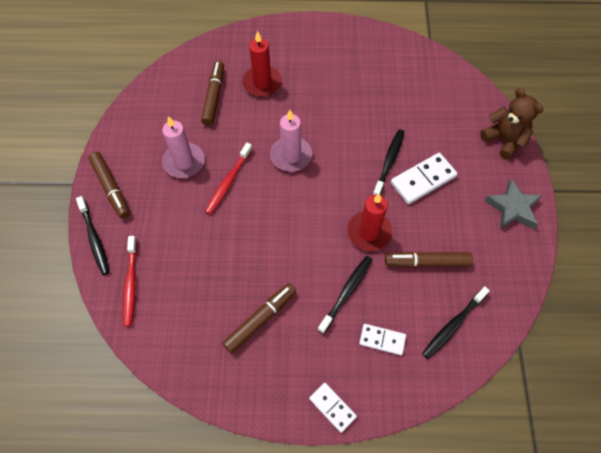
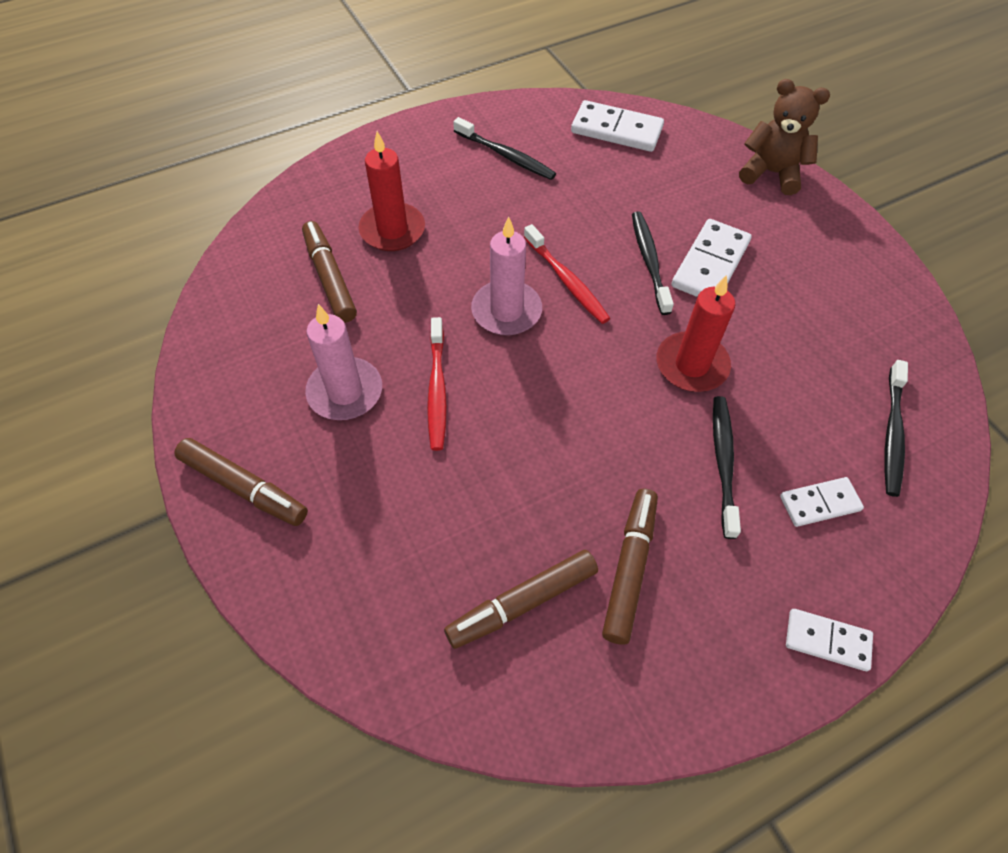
camera: 30 degrees left, 5 degrees down
black toothbrush [76,196,109,275] -> black toothbrush moved to [453,117,556,180]
red toothbrush [123,236,137,327] -> red toothbrush moved to [524,224,610,324]
brown marker [385,252,473,268] -> brown marker moved to [444,550,598,649]
grey star [485,178,542,229] -> none
none -> white domino [571,100,664,152]

